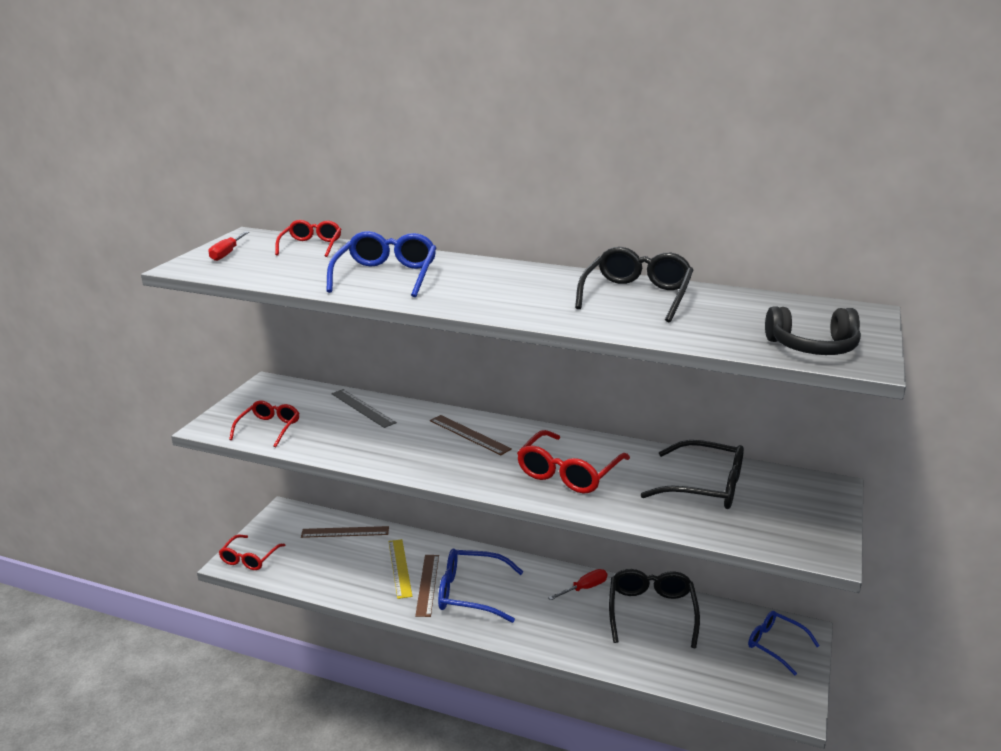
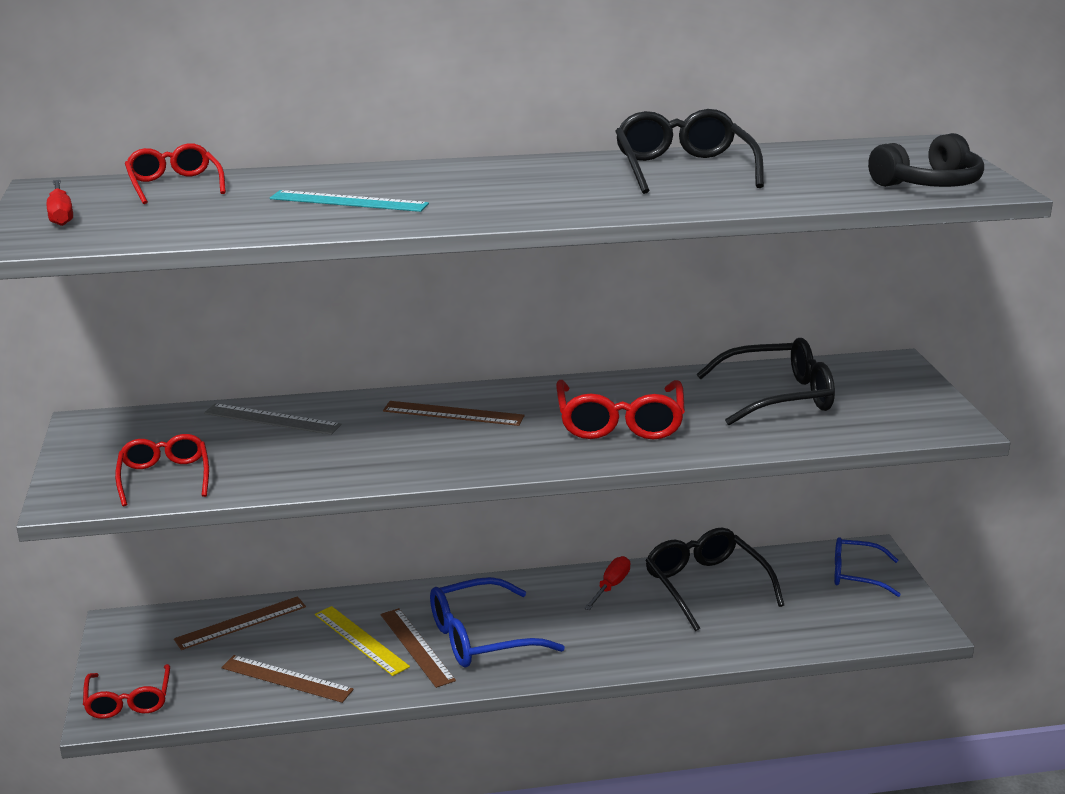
camera: 30 degrees left, 0 degrees up
blue glasses [326,231,436,297] -> turquoise ruler [270,190,429,212]
none -> brown ruler [221,655,354,703]

